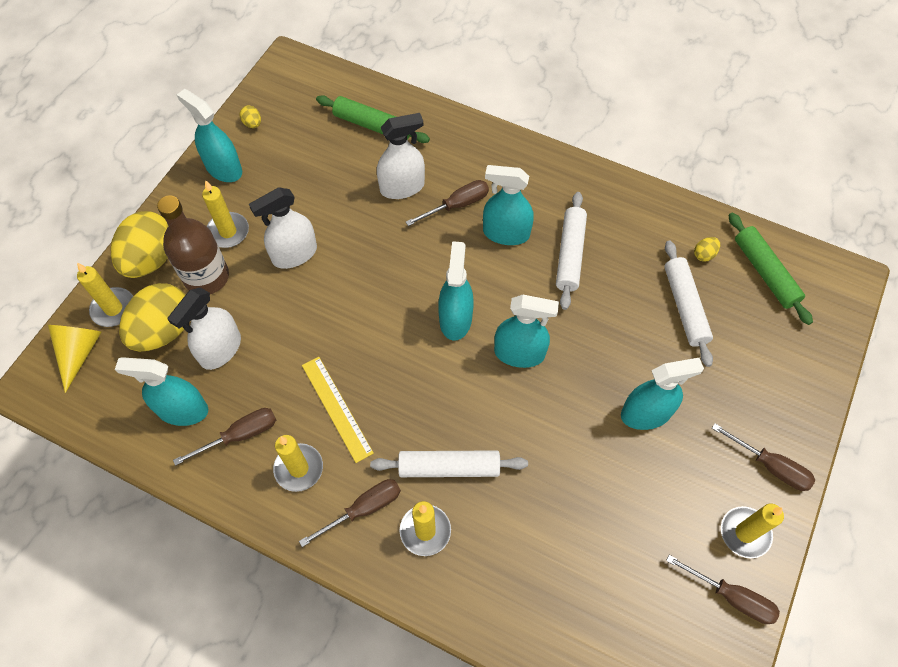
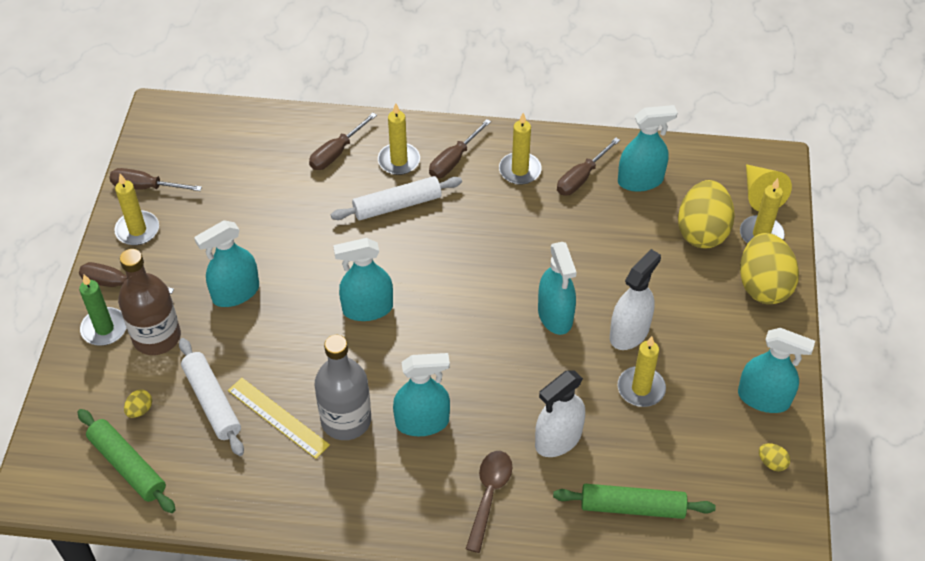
camera: 160 degrees right, 10 degrees down
brown bottle [157,195,229,294] -> brown bottle moved to [118,249,181,355]
white spray bottle [168,287,241,370] -> none
yellow candle [202,180,249,248] -> yellow candle moved to [618,336,666,407]
yellow ruler [302,357,374,463] -> yellow ruler moved to [228,378,330,459]
brown screwdriver [406,180,489,226] -> brown screwdriver moved to [309,113,377,170]
turquoise spray bottle [438,241,474,341] -> turquoise spray bottle moved to [538,242,577,335]
white rolling pin [556,192,587,310] -> grey bottle [315,335,371,440]
yellow egg [694,237,720,262] -> yellow egg moved to [124,390,152,418]
none -> green candle [79,275,126,346]
none -> brown spoon [466,451,512,553]

